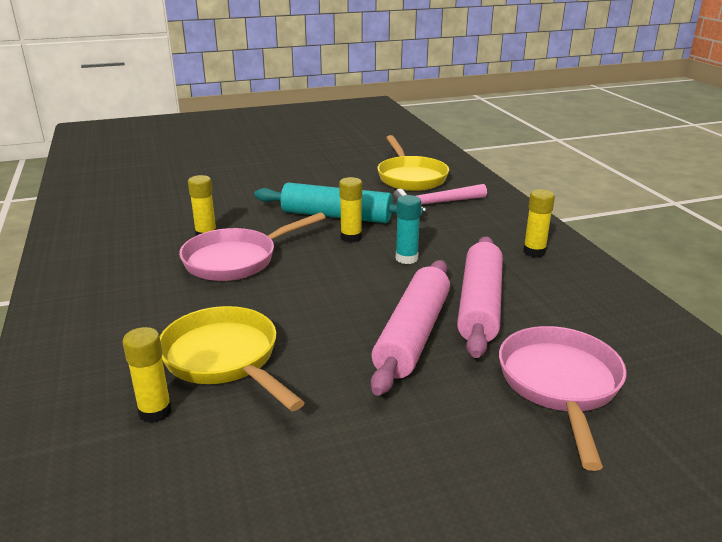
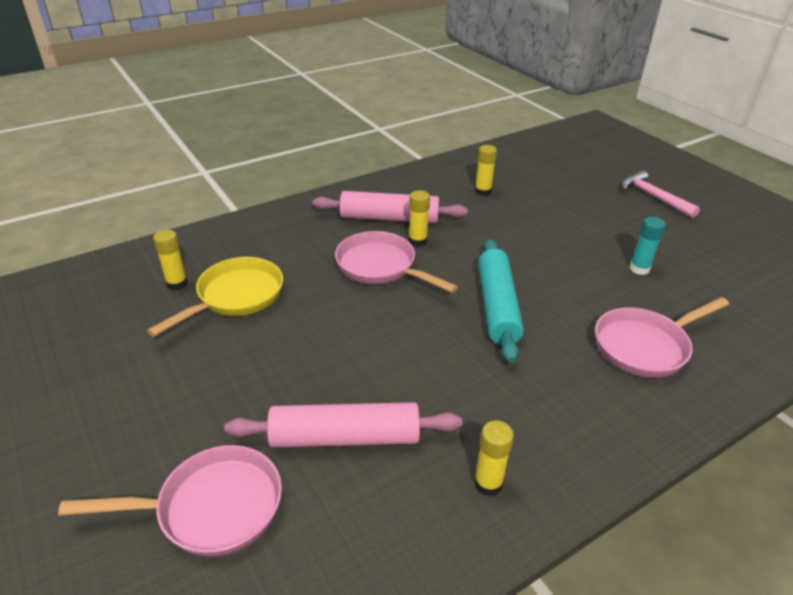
camera: 75 degrees right, 10 degrees up
yellow glue stick [339,177,362,243] -> yellow glue stick moved to [475,145,497,196]
pink rolling pin [371,260,450,396] -> pink rolling pin moved to [312,191,468,223]
yellow pan [377,135,449,191] -> pink pan [595,297,729,378]
pink hammer [393,184,487,212] -> pink hammer moved to [622,171,700,218]
turquoise glue stick [396,195,421,264] -> turquoise glue stick moved to [630,217,666,275]

